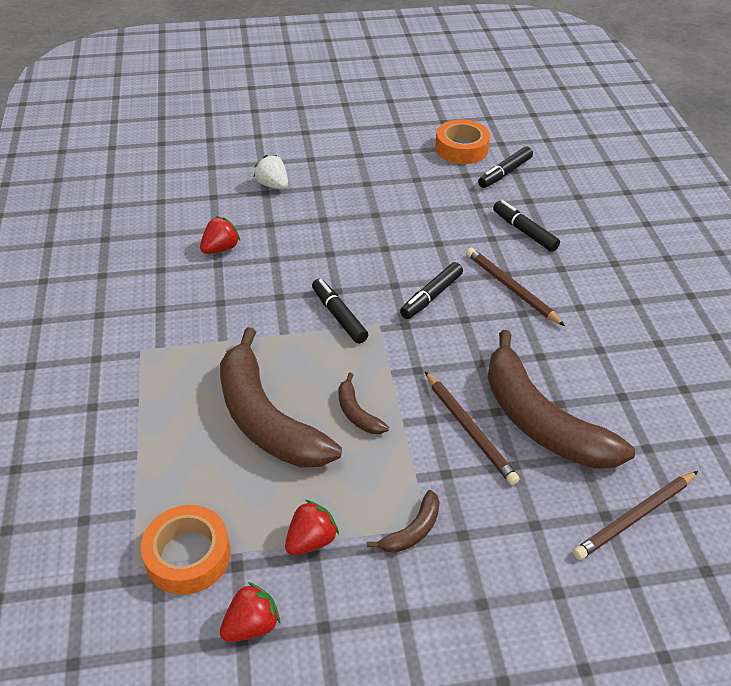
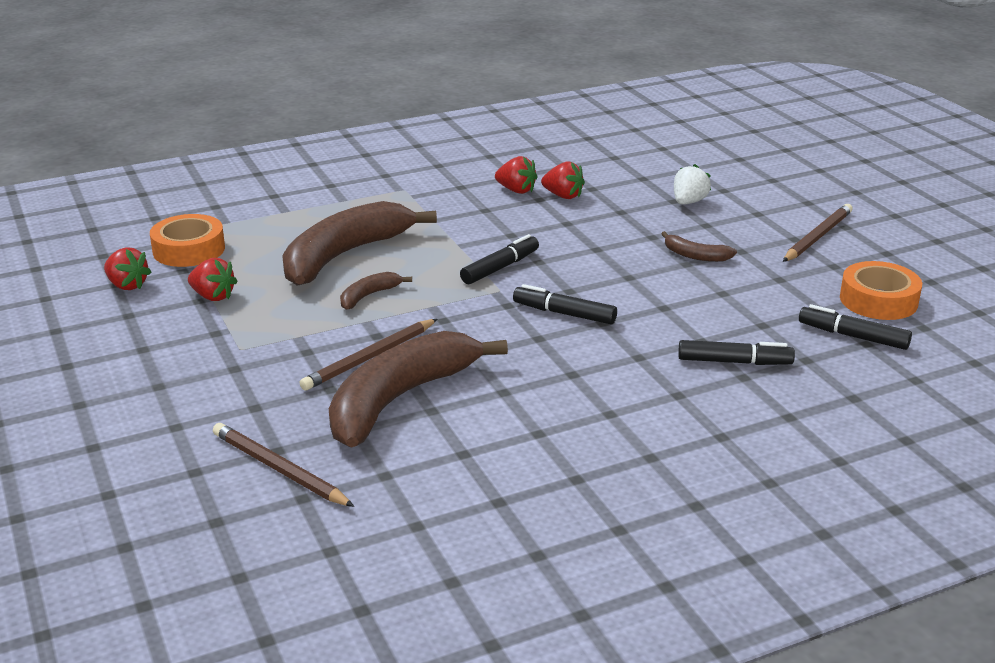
camera: 75 degrees right, 15 degrees down
brown banana [367,490,440,553] -> brown banana moved to [661,231,737,262]
brown pencil [466,248,565,326] -> brown pencil moved to [783,204,853,262]
black marker [493,200,560,252] -> black marker turned 60 degrees clockwise [678,340,795,365]
none -> red strawberry [495,156,538,194]

